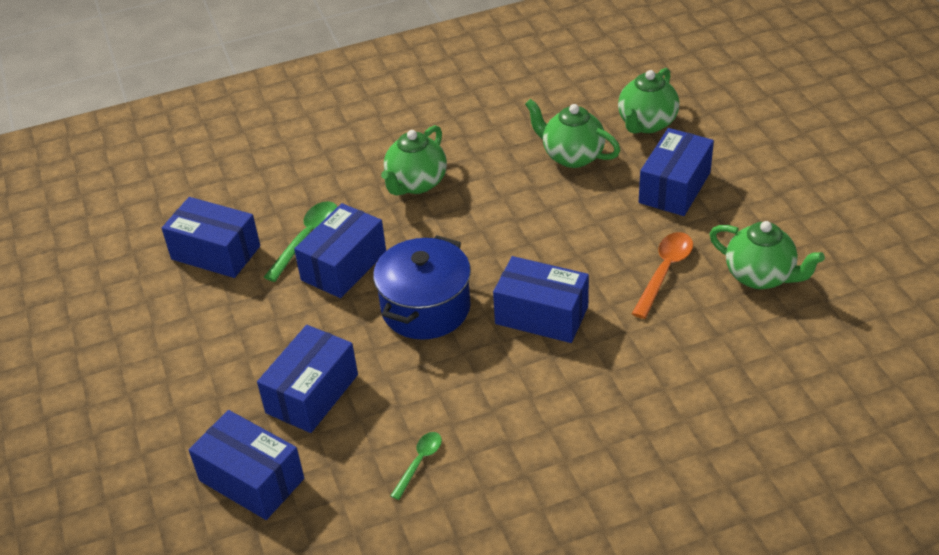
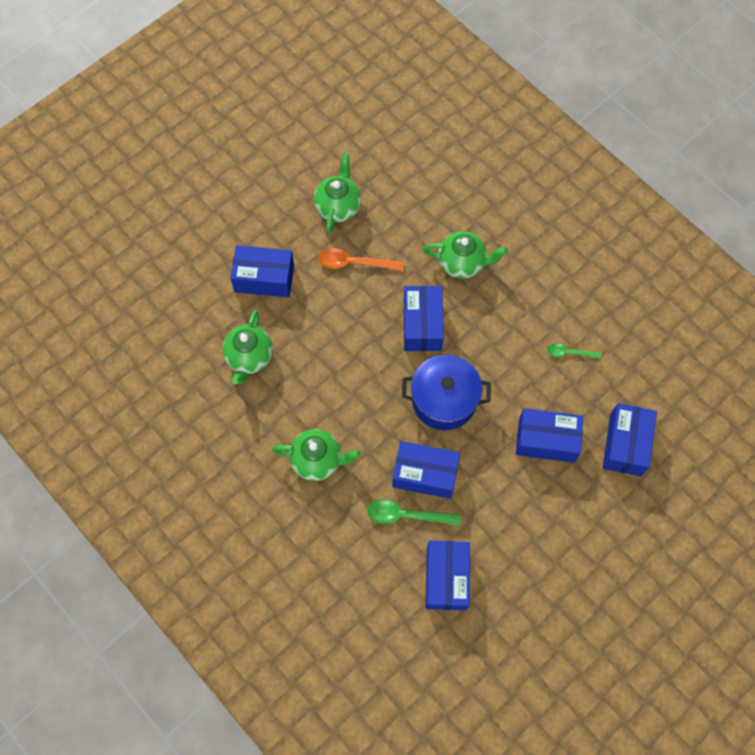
camera: 115 degrees left, 25 degrees up
green teapot [618,68,680,133] -> green teapot moved to [423,231,508,279]

